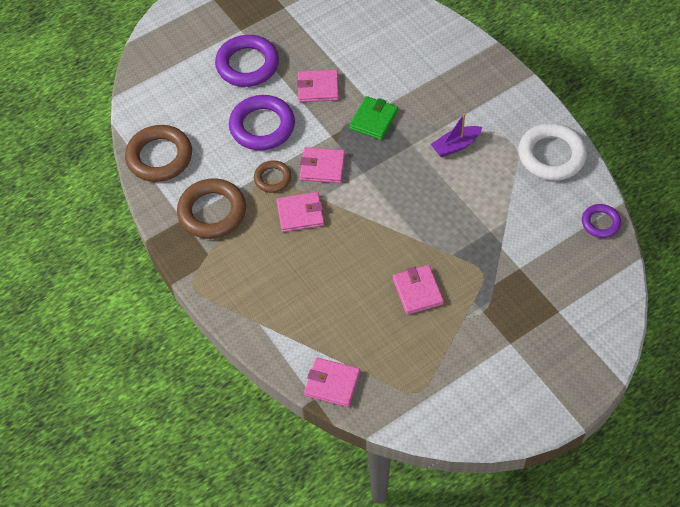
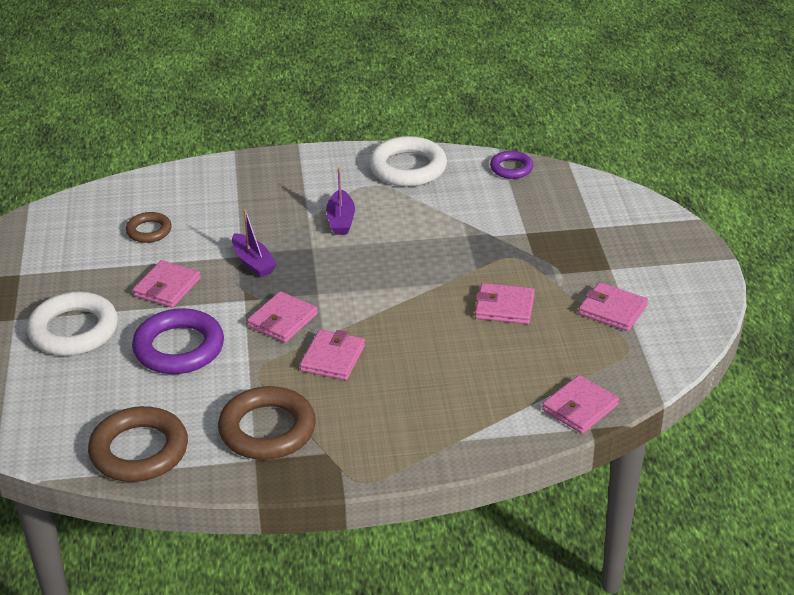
camera: 65 degrees left, 20 degrees down
purple ring [215,35,279,87] -> white ring [27,292,118,356]
brown ring [254,160,291,193] -> brown ring moved to [126,212,172,243]
green wallet [349,96,398,140] -> purple boat [232,209,277,277]
none -> pink wallet [579,282,648,331]

